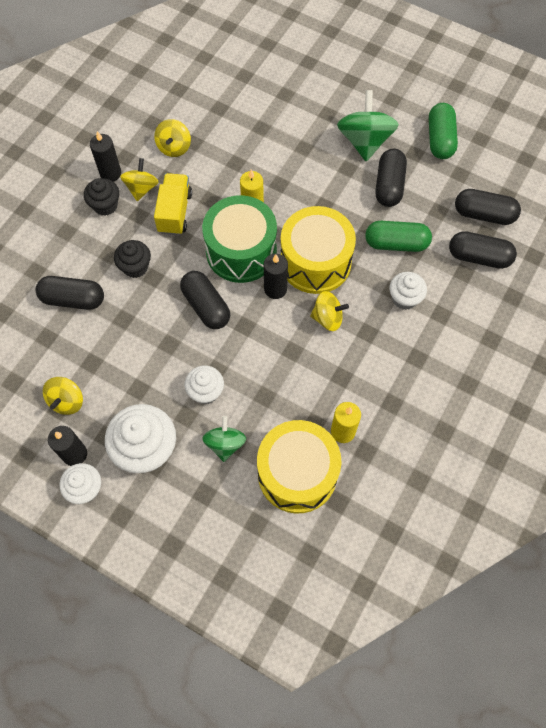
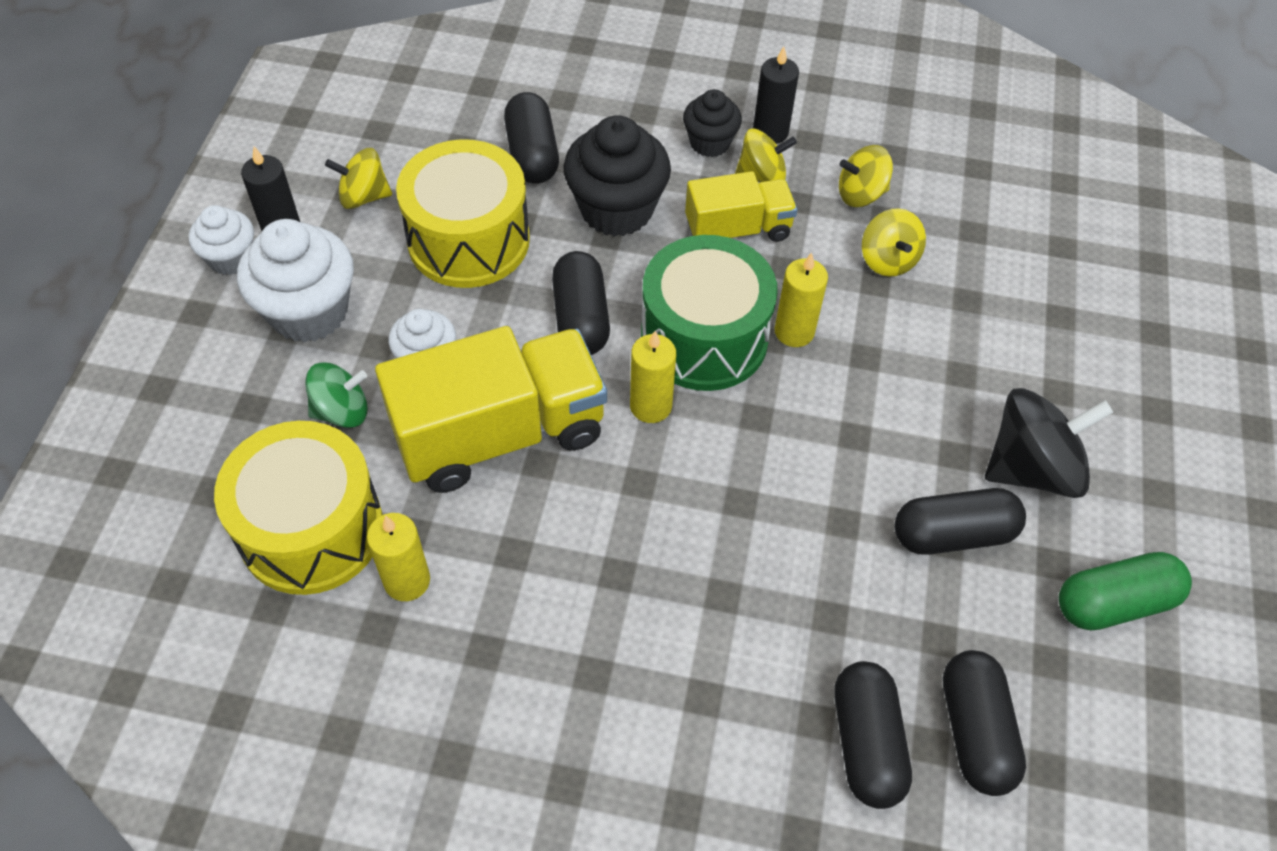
camera: 70 degrees right, 10 degrees down
black cupcake [114,240,151,278] -> black cupcake [563,115,671,236], size x1.72
black capsule [180,271,230,329] -> black capsule turned 45 degrees counterclockwise [552,251,610,355]
black candle [264,254,288,299] -> yellow candle [630,331,676,423]
yellow drum [281,206,356,294] -> yellow drum moved to [396,139,530,288]
yellow spinning top [310,291,349,331] -> yellow spinning top moved to [862,208,926,277]
green spinning top [337,90,399,161] -> black spinning top [985,388,1113,498]
green capsule [365,221,432,252] -> none
white cupcake [389,272,427,310] -> none
none -> yellow truck [375,326,607,493]

